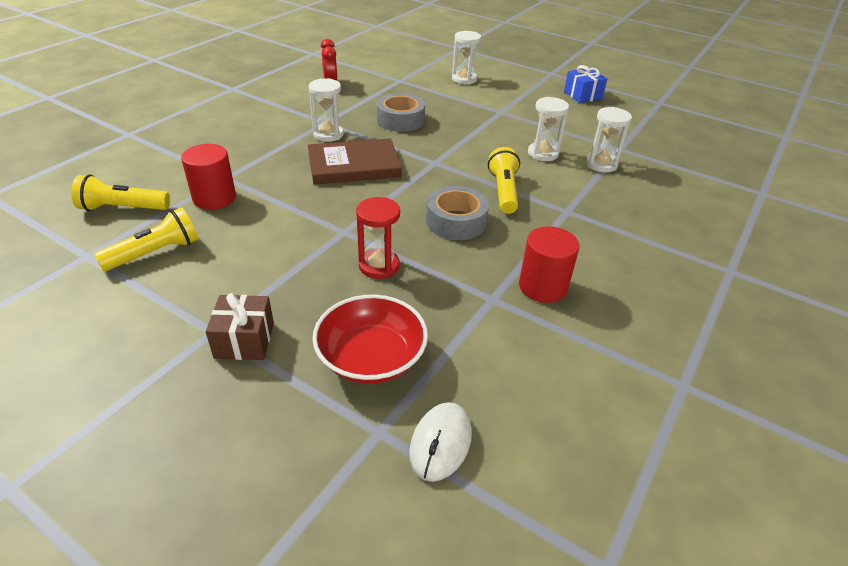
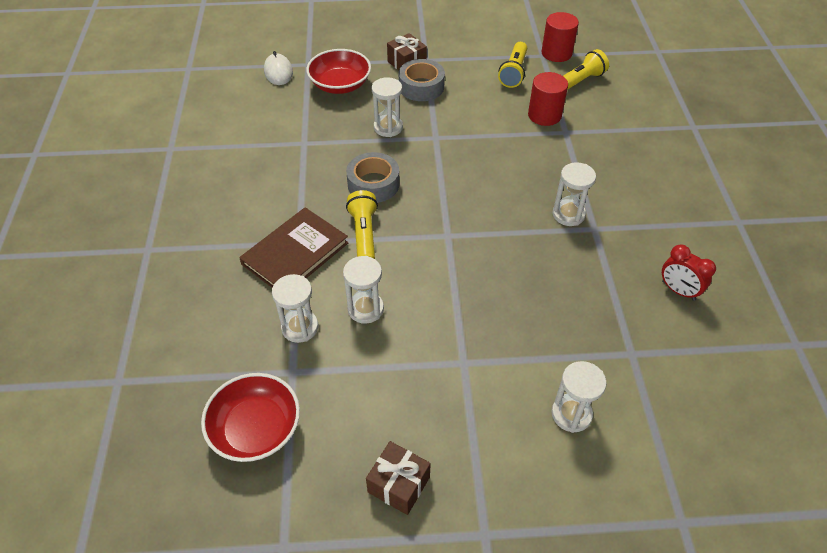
camera: 145 degrees right, 10 degrees up
brown book [308,138,402,185] -> brown book moved to [239,207,348,288]
red hourglass [356,197,400,279] -> white hourglass [372,77,403,137]
grey tape [377,93,425,132] -> grey tape moved to [399,59,445,101]
yellow flashlight [488,147,520,214] -> yellow flashlight turned 150 degrees counterclockwise [346,190,378,259]
red cylinder [519,226,579,303] -> red cylinder moved to [542,12,579,62]
blue gift [564,65,607,103] -> brown gift [366,441,431,515]
none -> red bowl [201,373,300,462]

